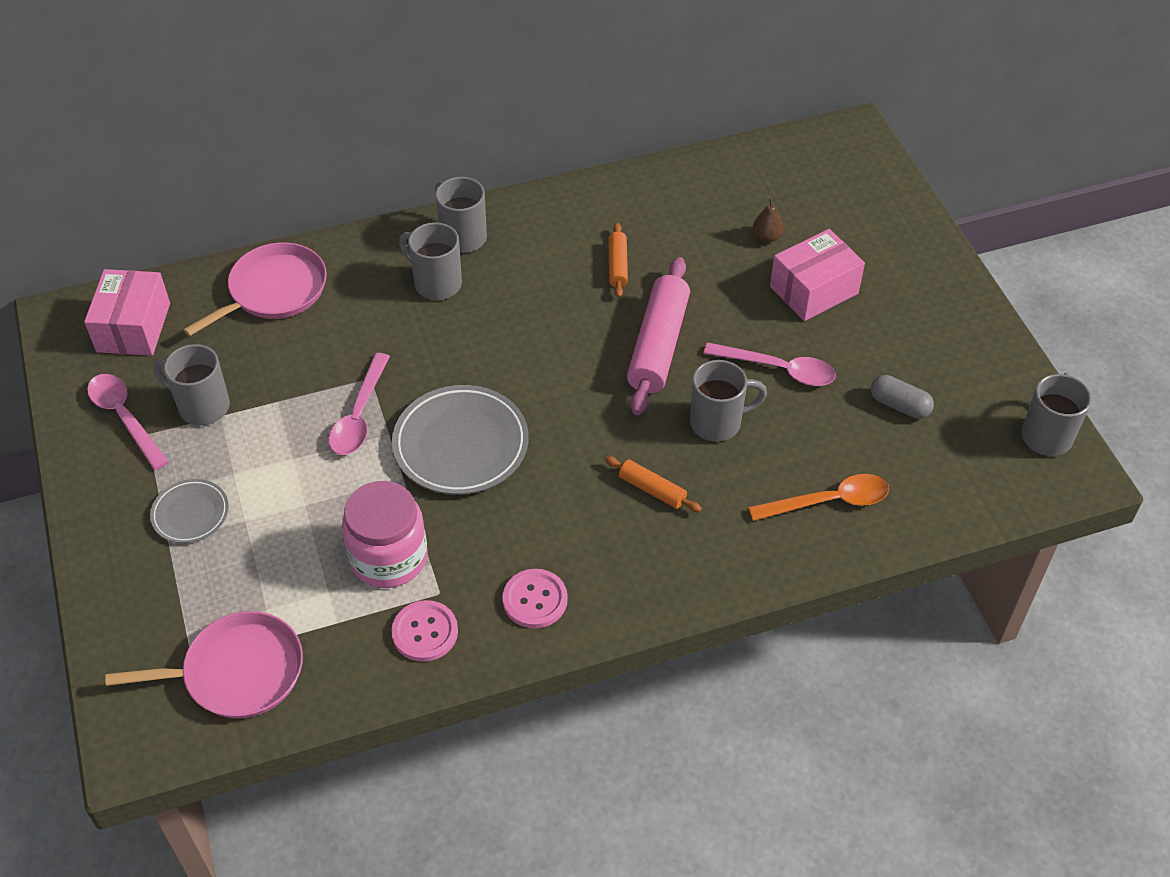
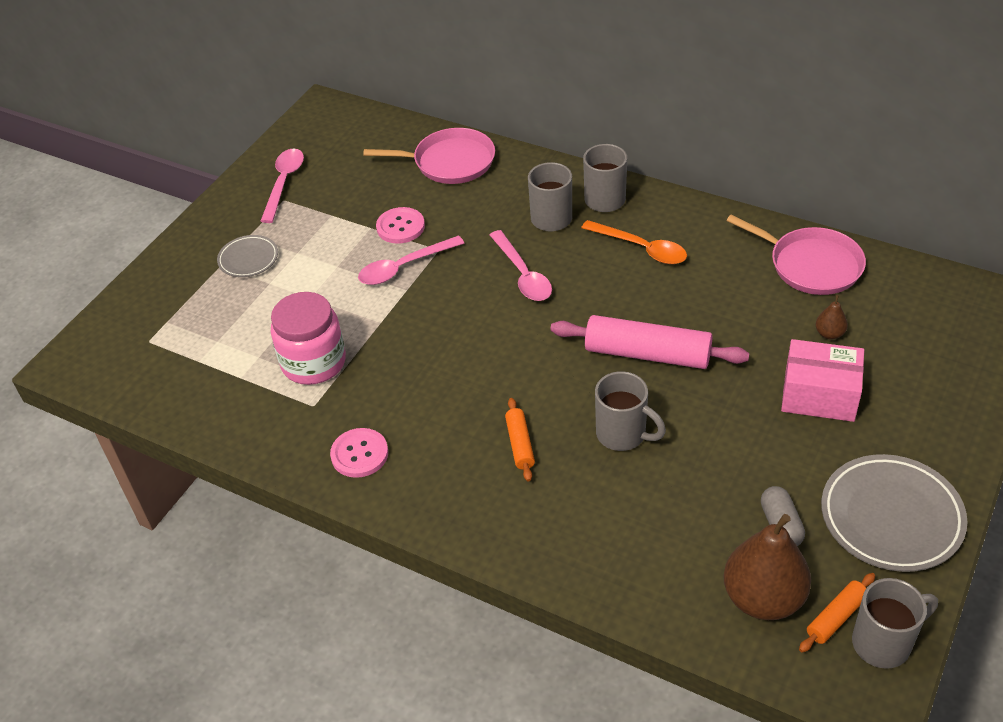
camera: 50 degrees right, 5 degrees down
pink box [84,269,170,356] -> none
pink pan [105,611,303,718] -> pink pan moved to [726,215,866,295]
grey mug [153,344,230,425] -> none
pink button [391,600,458,662] -> pink button moved to [376,207,425,244]
grey plate [392,385,529,495] -> grey plate moved to [821,454,968,572]
orange rolling pin [608,223,628,298] -> orange rolling pin moved to [799,573,875,653]
pink rolling pin [627,257,690,415] -> pink rolling pin turned 45 degrees clockwise [550,315,749,369]
pink spoon [703,342,836,386] -> pink spoon moved to [490,230,552,301]
orange spoon [748,474,889,521] -> orange spoon moved to [581,220,687,264]
none -> brown pear [723,514,811,620]

